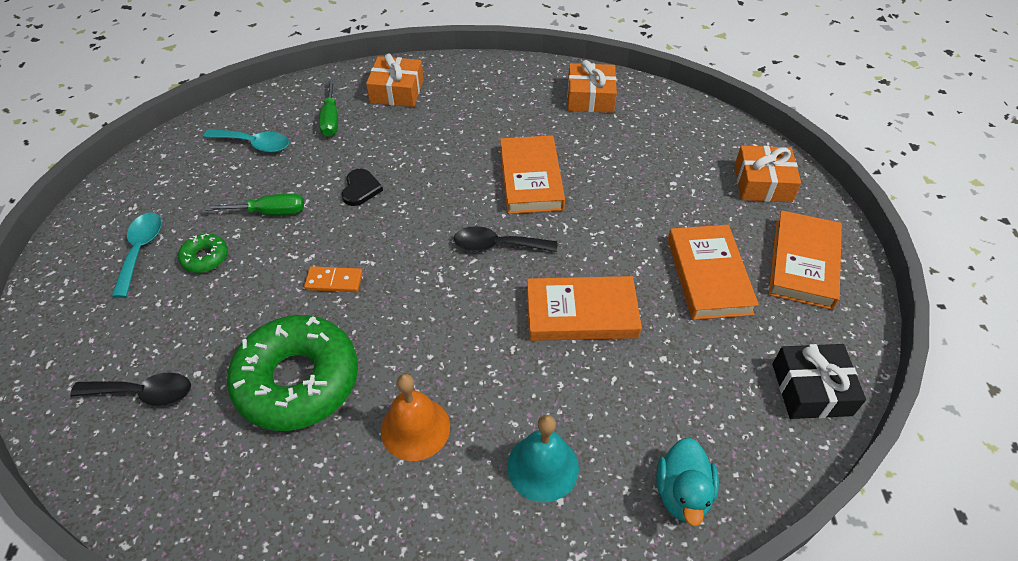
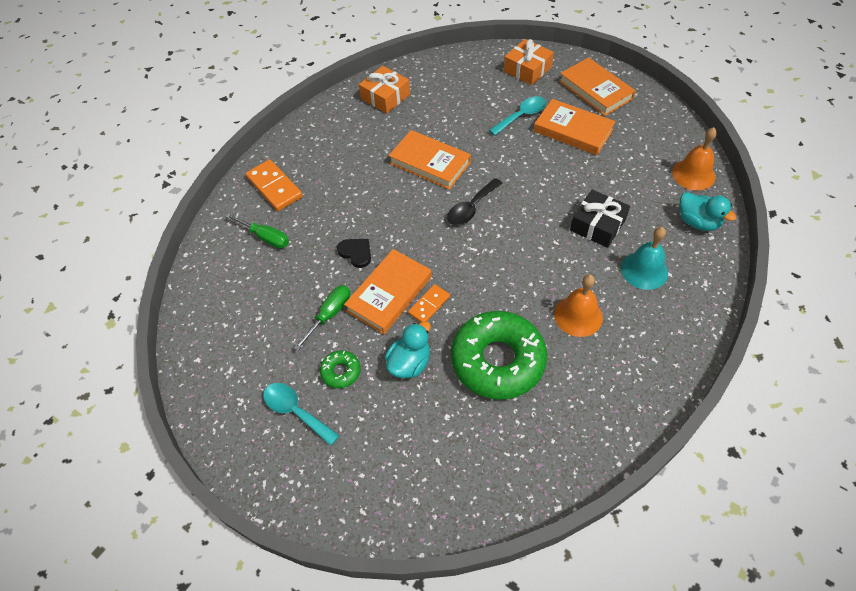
camera: 50 degrees left, 5 degrees up
black spoon [70,373,191,406] -> none
turquoise spoon [204,129,289,153] -> turquoise spoon moved to [489,96,546,136]
orange gift [366,53,424,107] -> orange domino [246,159,303,211]
orange book [527,276,642,341] -> orange book moved to [344,249,432,334]
black gift [772,344,866,419] -> black gift moved to [570,190,630,248]
none -> turquoise duck [385,321,431,379]
none -> orange bell [672,127,717,190]

